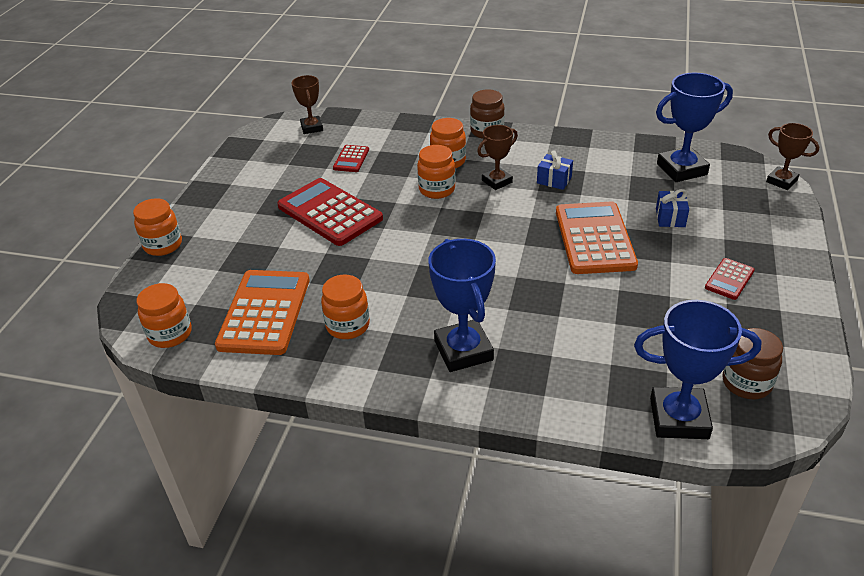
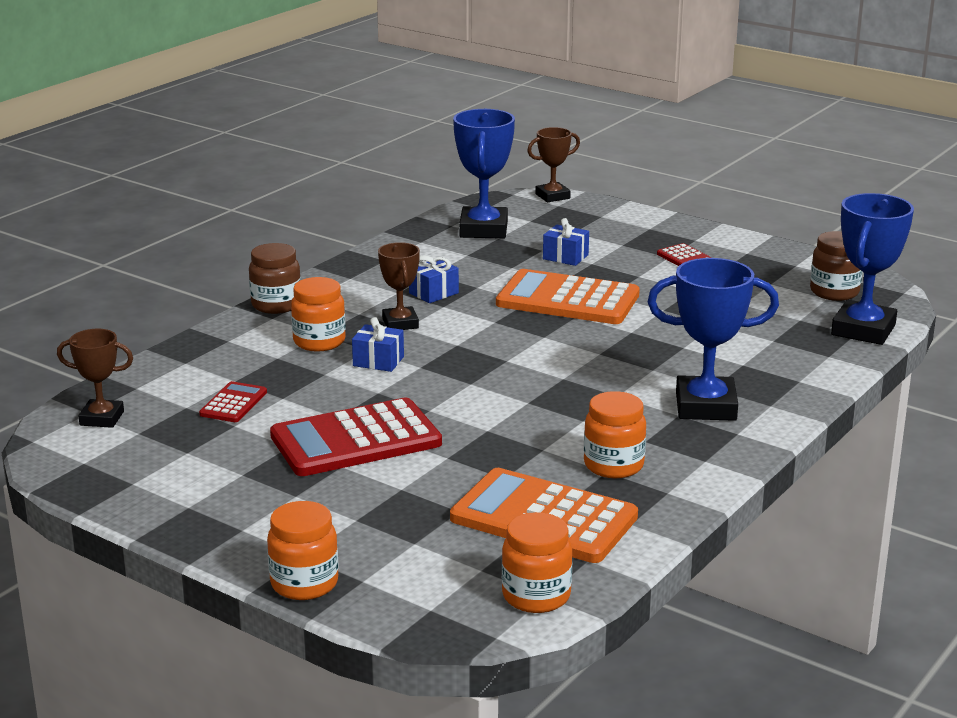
camera: 70 degrees left, 15 degrees down
red calculator [333,145,369,172] -> red calculator turned 105 degrees counterclockwise [199,381,267,422]
orange jar [417,145,455,199] -> blue gift [352,317,404,372]

